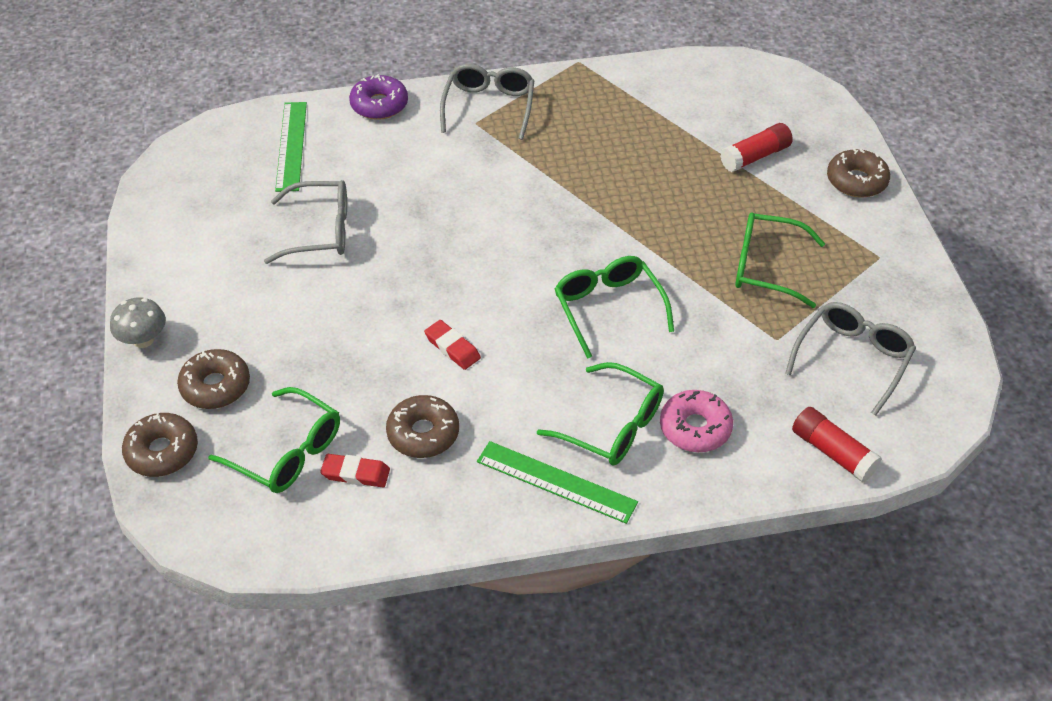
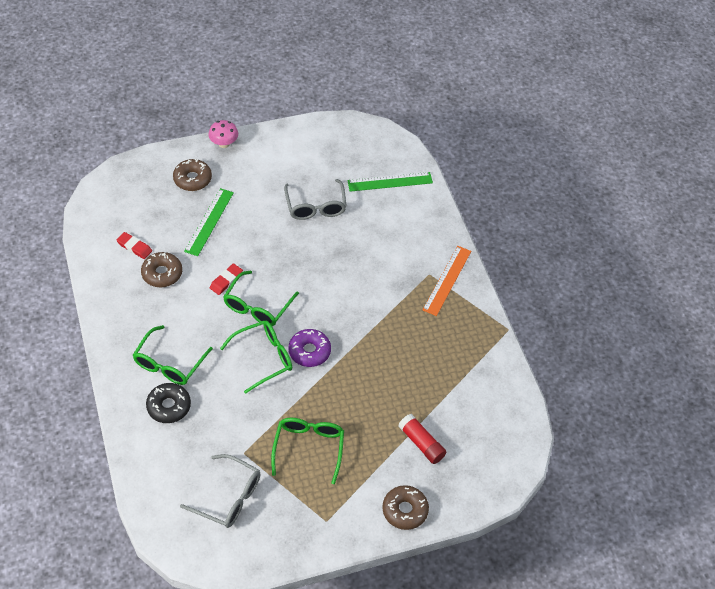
camera: 80 degrees right, 5 degrees up
grey mushroom [110,297,166,348] -> pink mushroom [208,120,238,148]
brown donut [122,413,198,477] -> none
green glasses [208,387,340,493] -> green glasses moved to [223,270,299,326]
red eraser [320,454,390,487] -> red eraser turned 60 degrees counterclockwise [116,232,152,259]
purple donut [349,74,408,120] -> purple donut moved to [289,329,331,367]
grey glasses [440,64,534,140] -> orange ruler [423,246,471,316]
green ruler [477,441,638,524] -> green ruler moved to [184,188,234,256]
pink donut [660,390,733,452] -> black donut [146,383,191,423]
red glue stick [792,407,882,482] -> none

